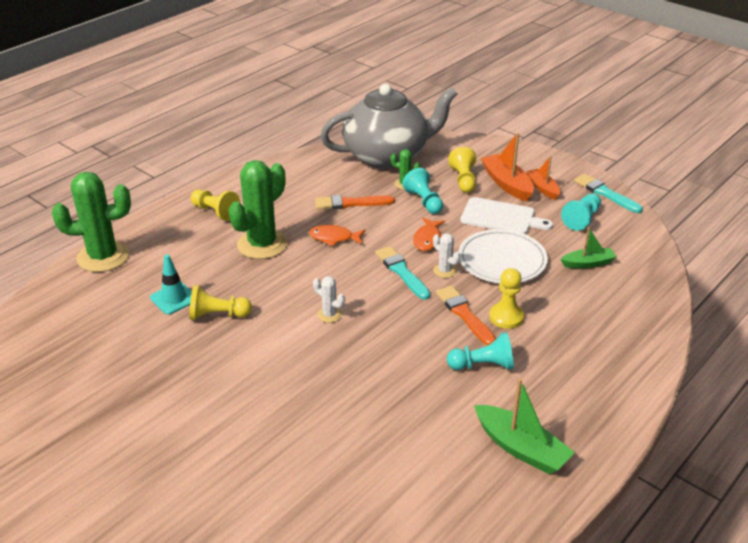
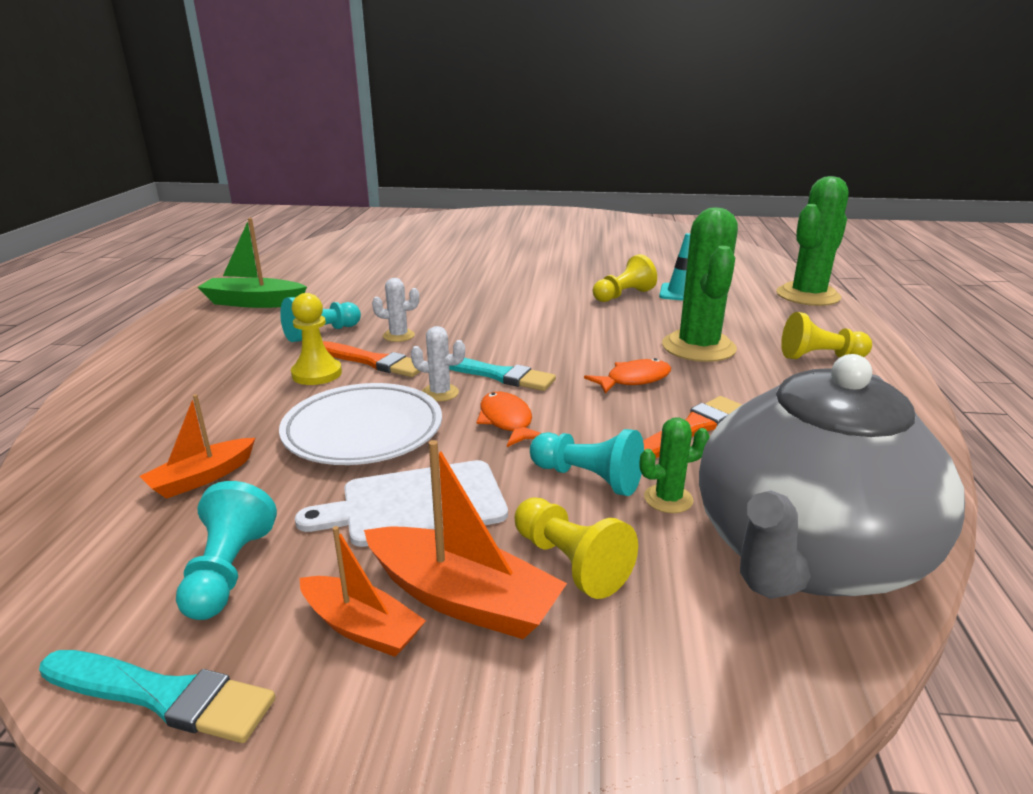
camera: 145 degrees right, 10 degrees down
white cactus [313,276,345,323] -> white cactus moved to [372,278,419,342]
green boat [560,227,616,268] -> orange boat [139,394,255,499]

